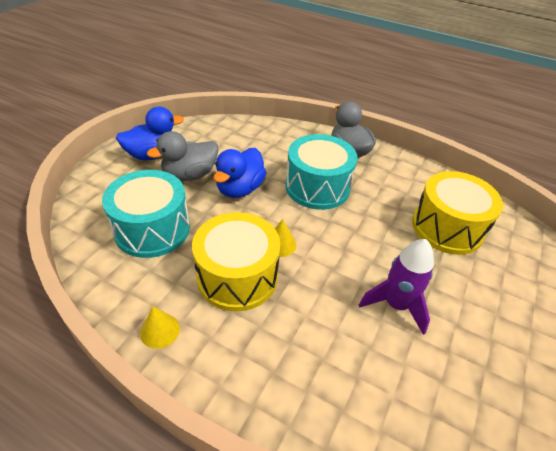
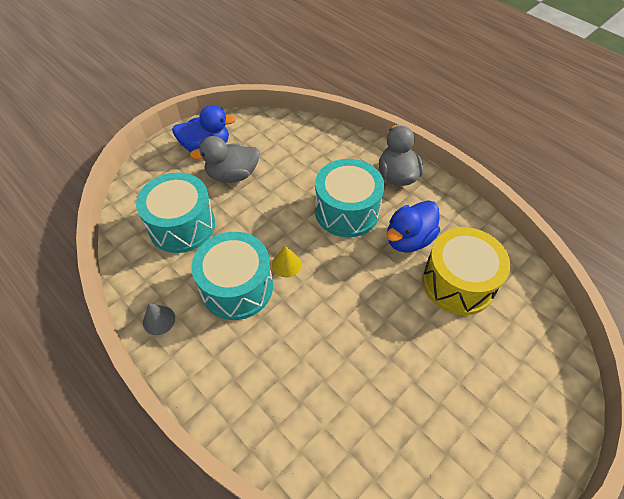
camera: 20 degrees right, 10 degrees up
yellow cone [140,306,180,349] -> grey cone [143,303,175,335]
yellow drum [192,212,280,312] -> turquoise drum [191,232,273,320]
blue duck [213,148,267,198] -> blue duck moved to [386,200,440,252]
purple rocket [359,239,434,335] -> none

